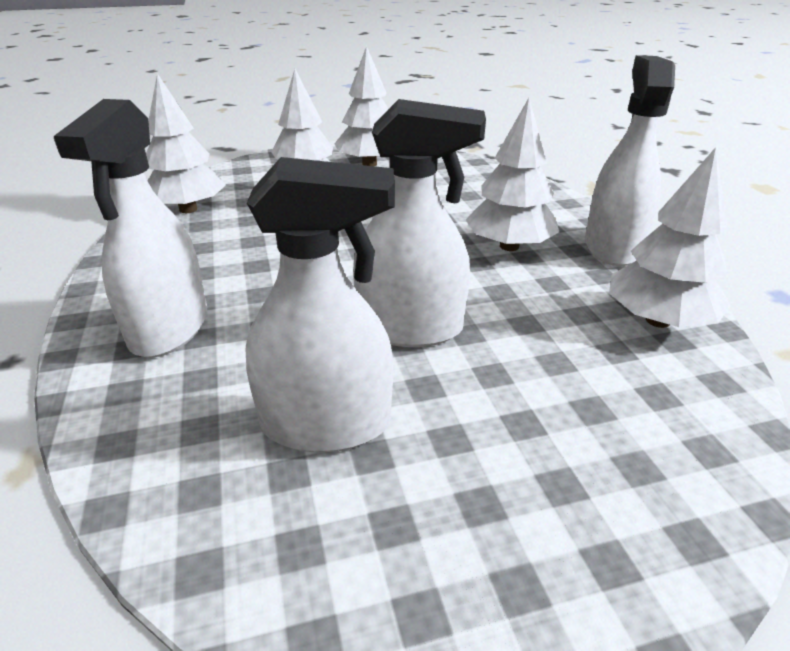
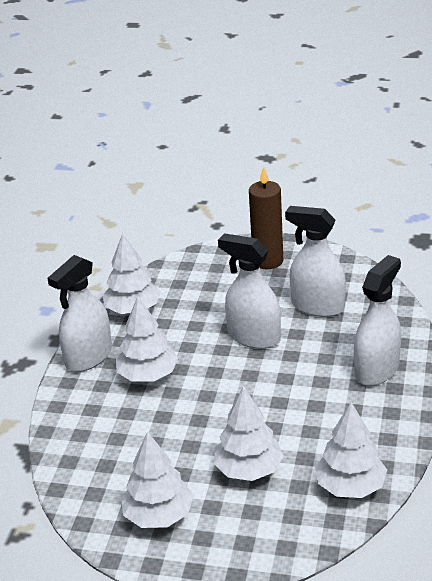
camera: 150 degrees left, 0 degrees up
none -> brown candle [249,167,283,269]

